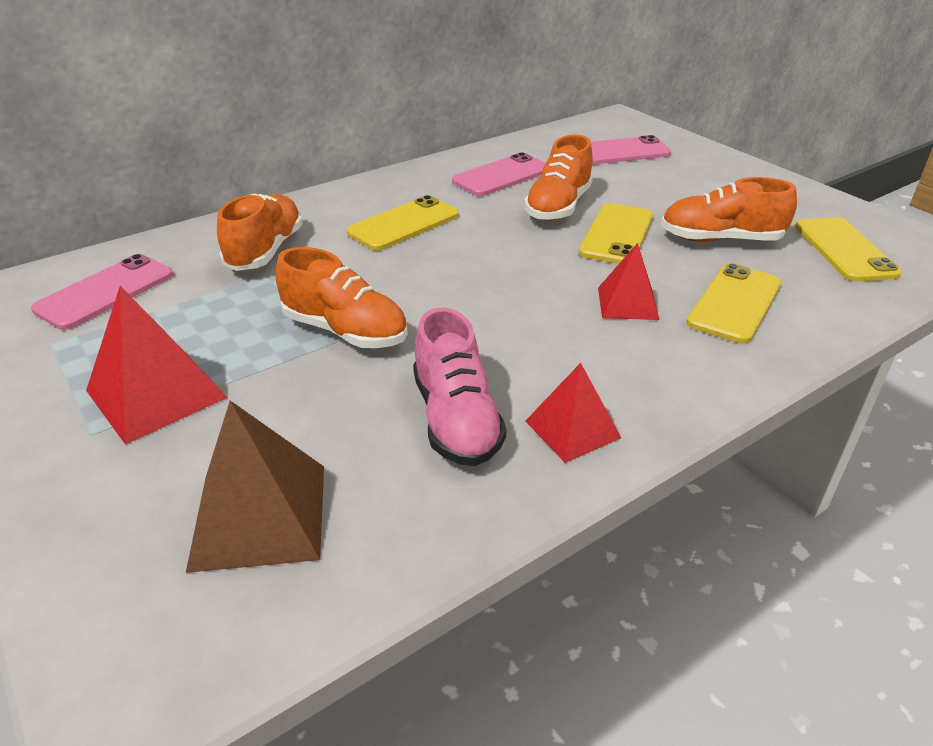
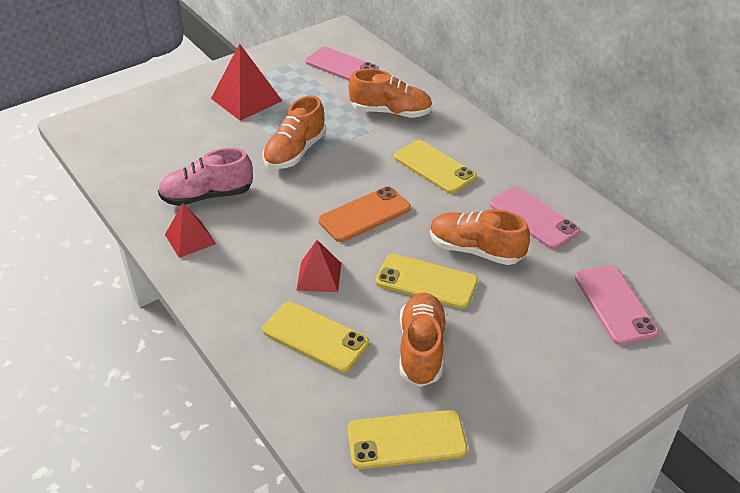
camera: 90 degrees right, 5 degrees up
brown pyramid [186,401,324,573] -> none
none -> orange phone [318,187,411,242]

